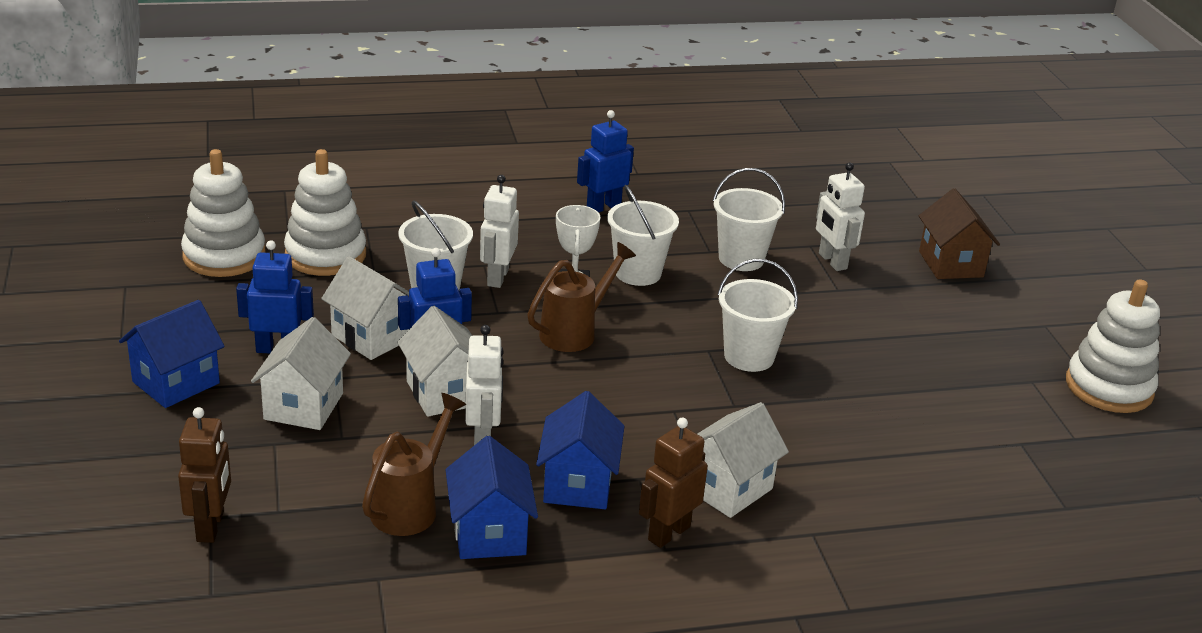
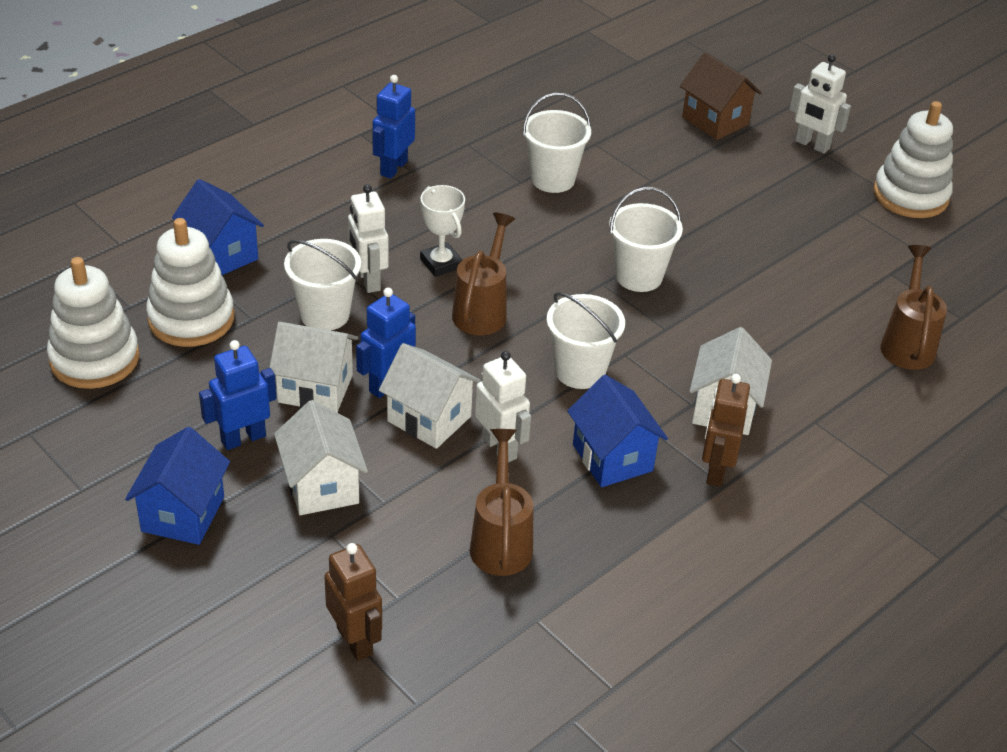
camera: 30 degrees left, 10 degrees up
blue house [446,436,538,559] -> blue house moved to [172,179,264,275]
white bucket [607,185,679,286] -> white bucket moved to [546,292,625,389]
white robot [816,162,865,271] -> white robot moved to [789,54,851,154]
none -> brown watering can [880,245,947,370]

